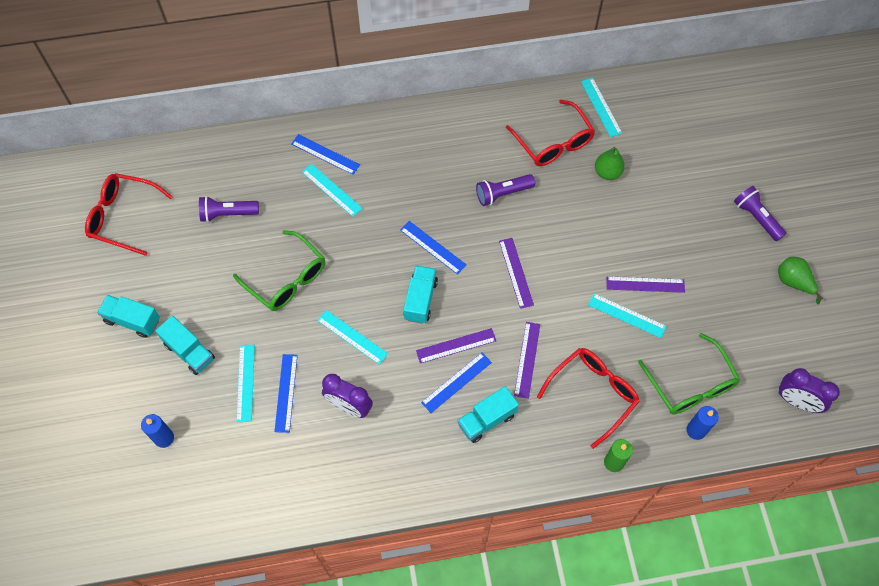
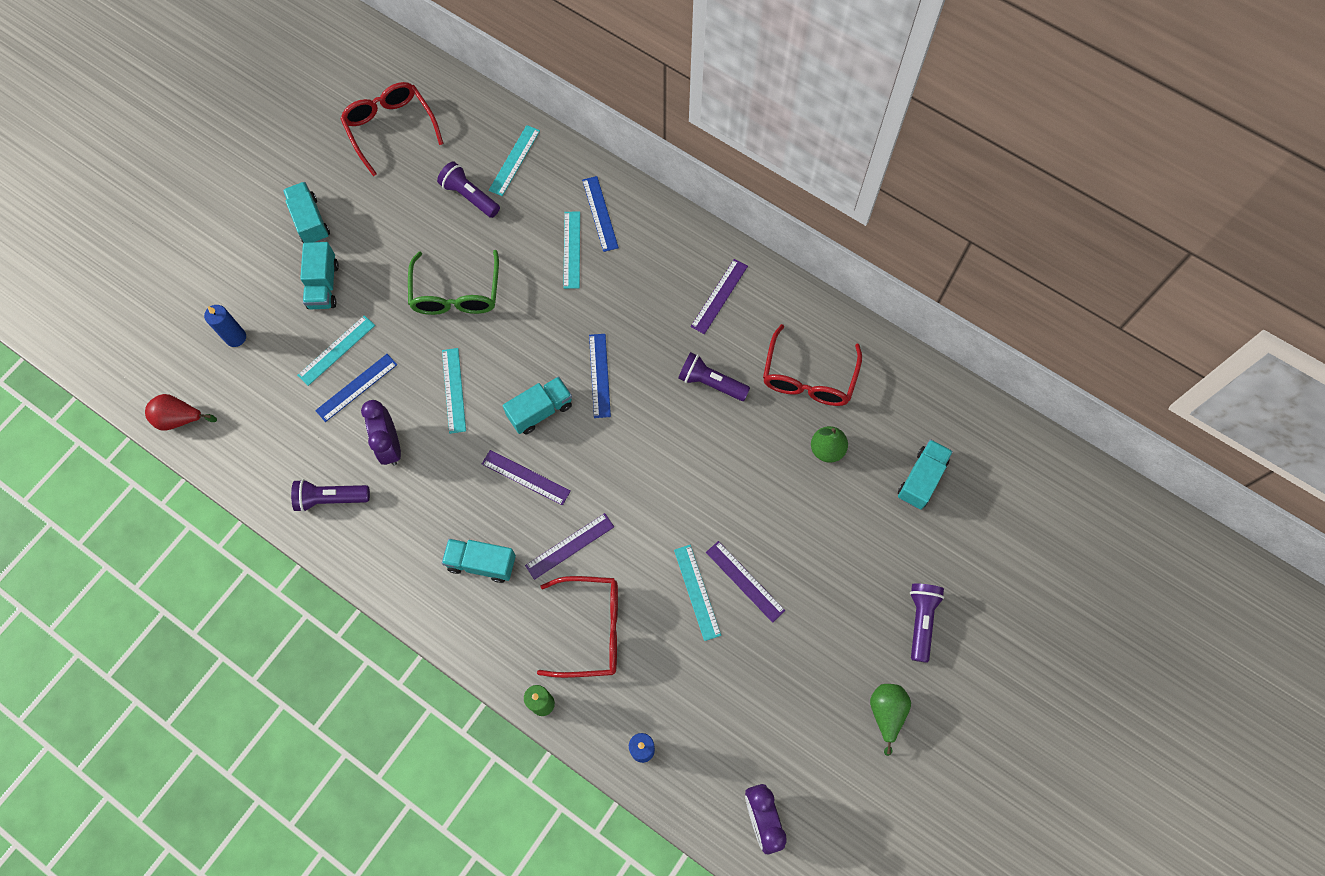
camera: 45 degrees right, 5 degrees up
blue ruler [421,353,492,413] -> none
purple ruler [499,238,534,309] -> purple ruler moved to [691,259,748,334]
turquoise ruler [581,77,622,137] -> turquoise ruler moved to [489,125,540,196]
green glasses [638,333,740,415] -> none
none -> red pear [145,394,217,431]
none -> purple flashlight [291,479,370,512]
none -> turquoise truck [898,439,953,510]

